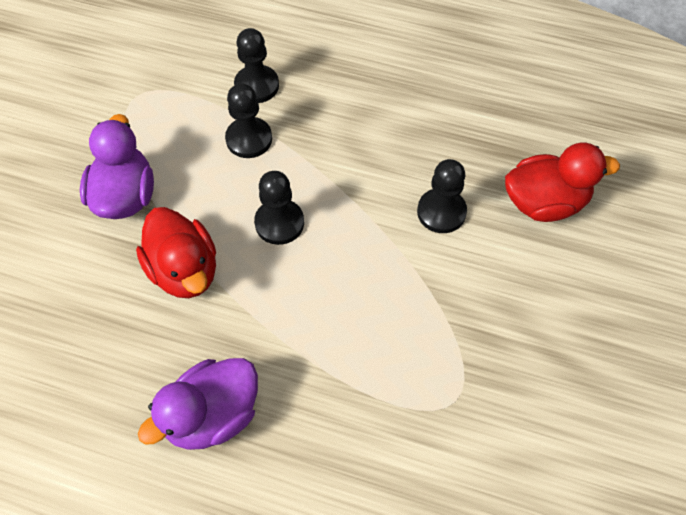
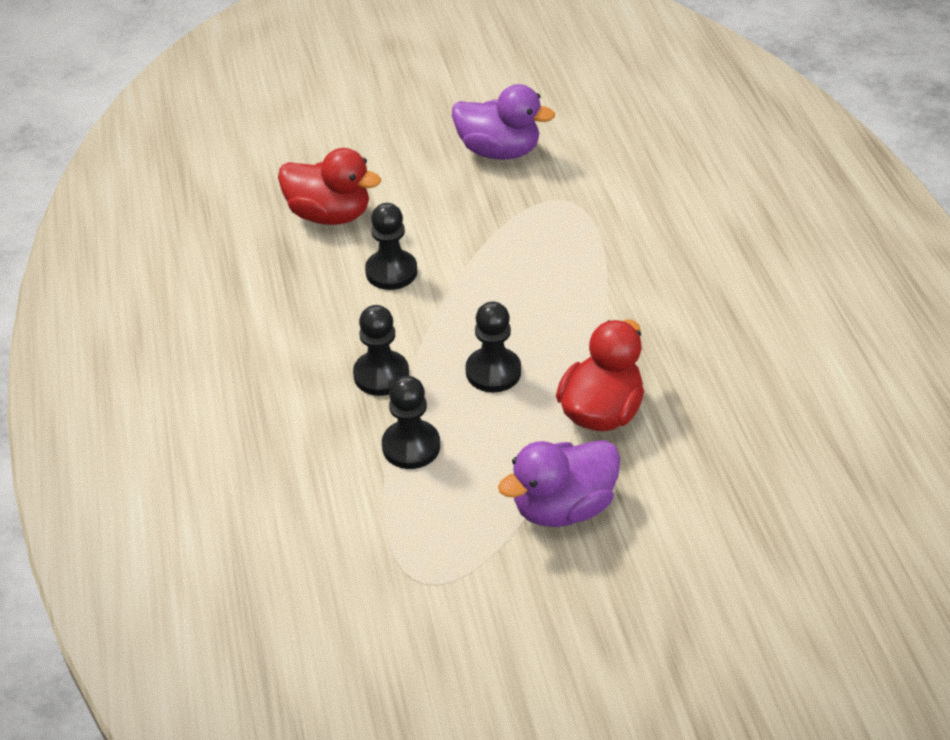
camera: 120 degrees left, 15 degrees down
purple duck [138,358,258,450] -> purple duck moved to [452,84,555,159]
black pawn [234,28,279,103] -> black pawn moved to [353,305,409,396]
red duck [505,142,620,222] -> red duck turned 150 degrees clockwise [278,148,381,225]

